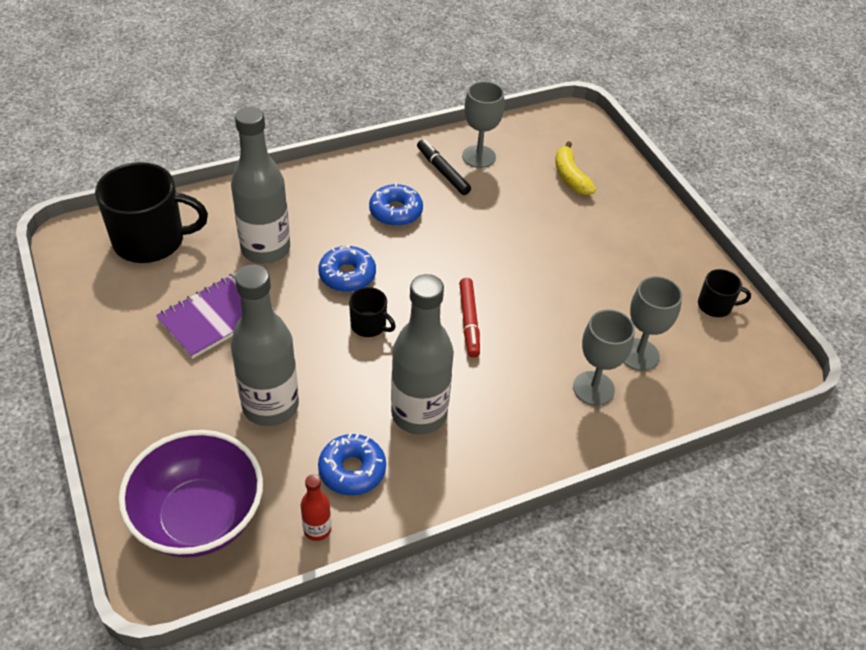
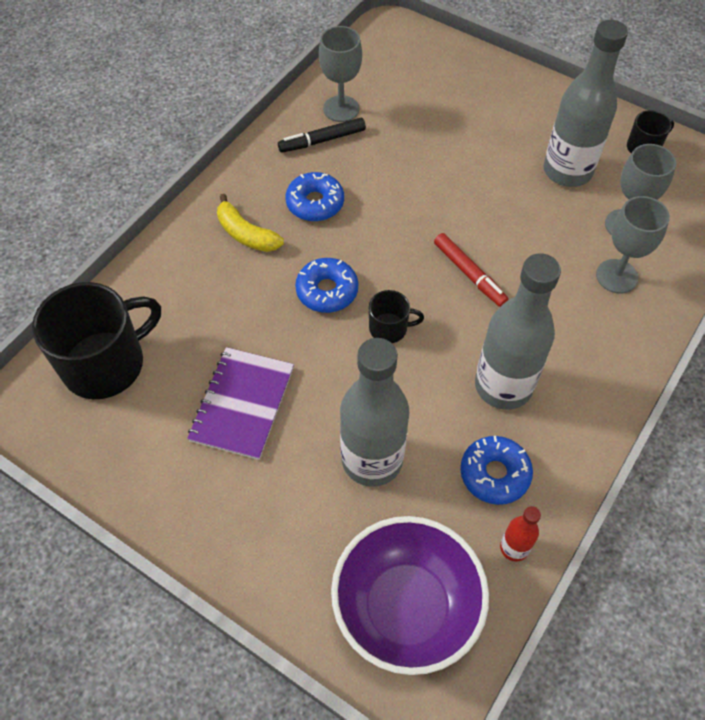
camera: 30 degrees left, 10 degrees up
grey bottle [231,107,290,264] -> grey bottle moved to [544,20,628,187]
black marker [417,140,471,195] -> black marker turned 45 degrees counterclockwise [278,118,366,153]
yellow banana [555,141,596,195] -> yellow banana moved to [217,194,284,252]

